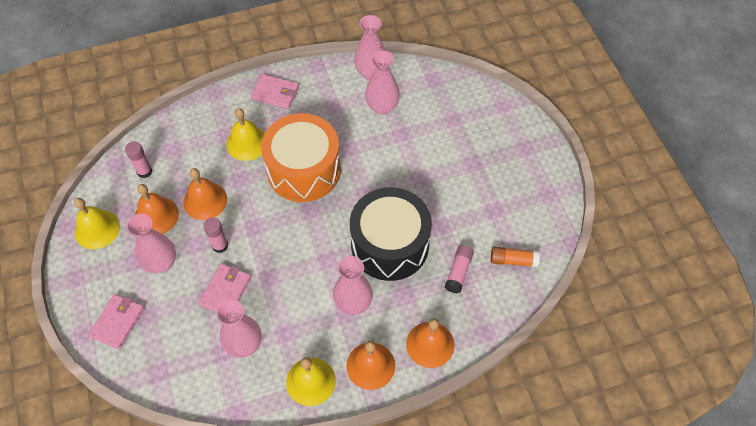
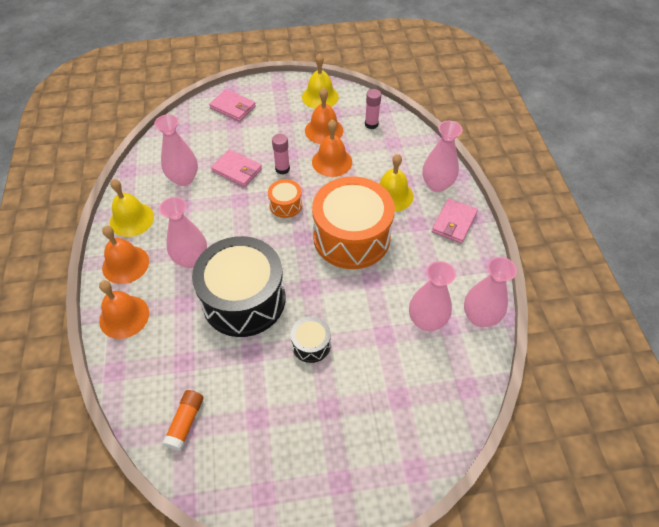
camera: 100 degrees right, 5 degrees down
pink vase [126,213,176,274] -> pink vase moved to [423,121,462,192]
pink glue stick [445,245,474,293] -> none
none -> orange drum [268,179,302,218]
none -> black drum [291,316,331,363]

